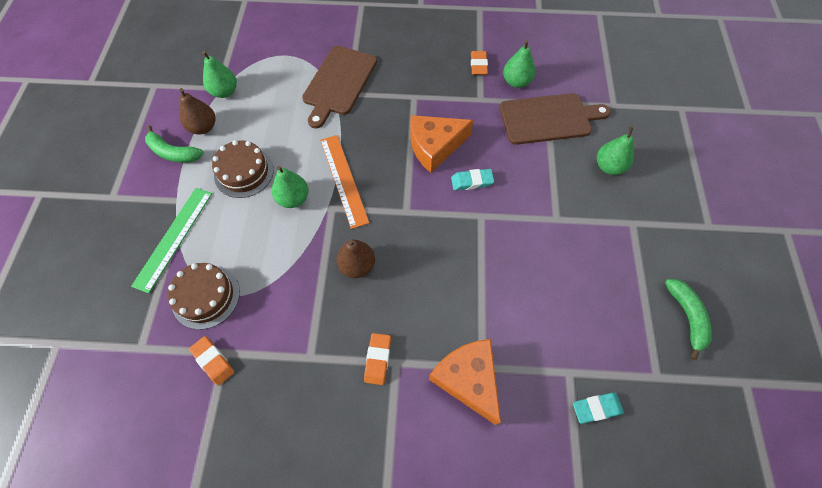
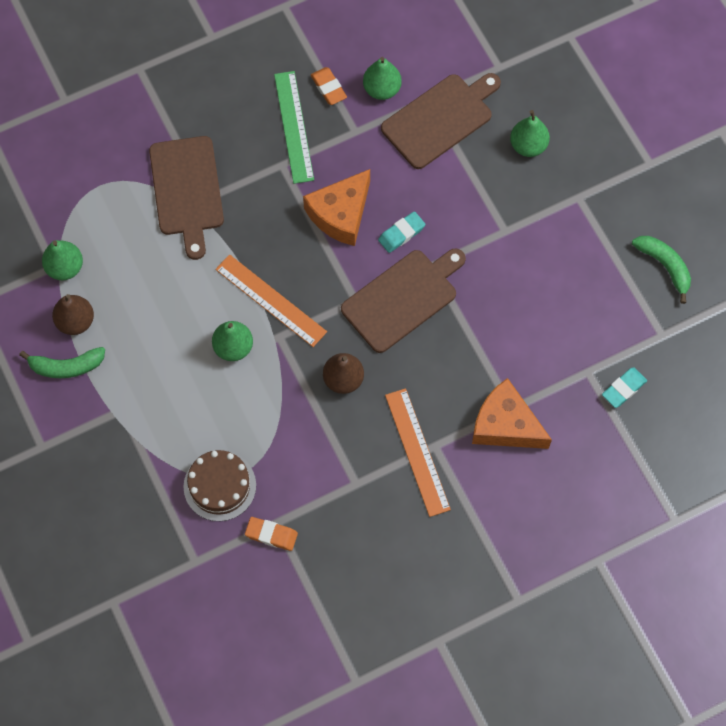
camera: 30 degrees left, 5 degrees up
green ruler [131,188,212,293] -> green ruler moved to [274,71,314,184]
brown cake [212,140,274,198] -> none
orange eraser [364,333,391,385] -> orange ruler [385,388,451,517]
none -> brown cutting board [341,249,466,353]

